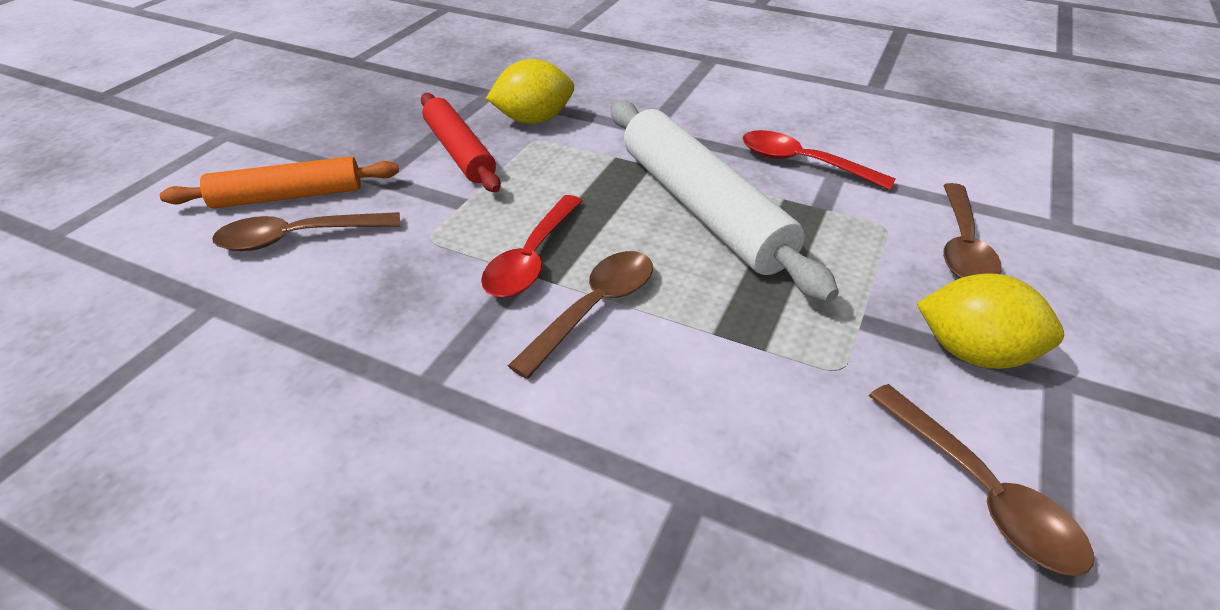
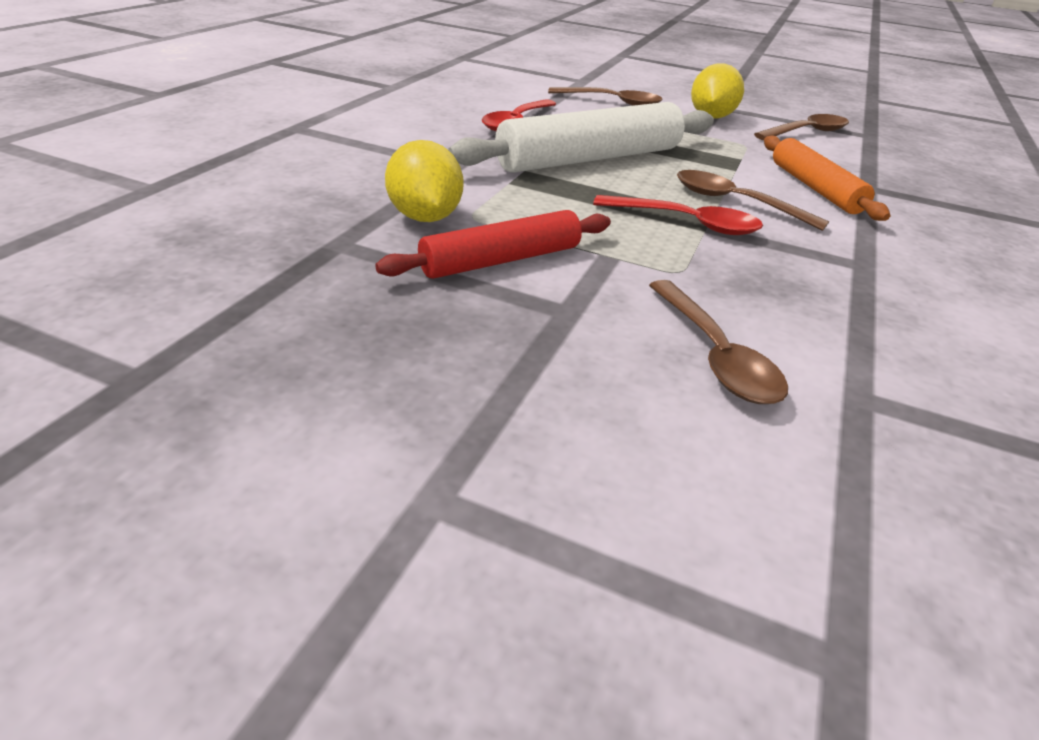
camera: 95 degrees left, 5 degrees down
orange rolling pin [160,156,399,209] -> orange rolling pin moved to [764,135,890,221]

